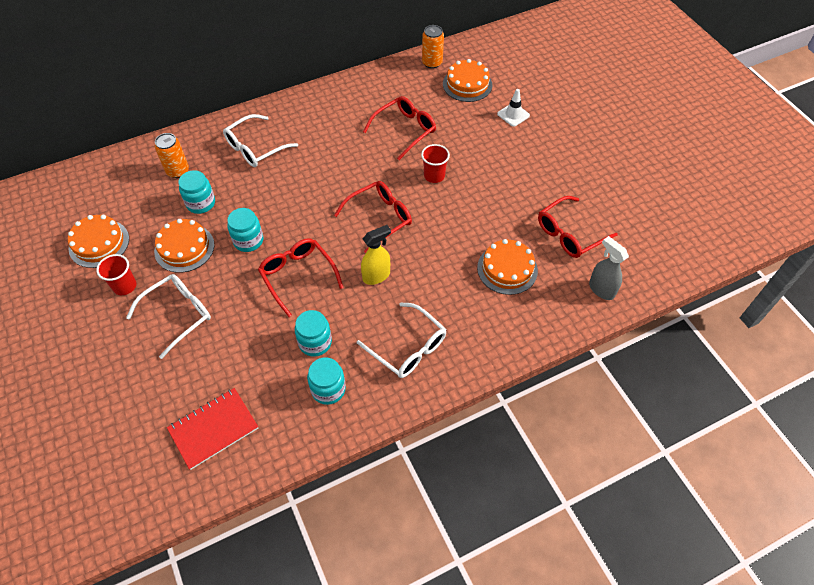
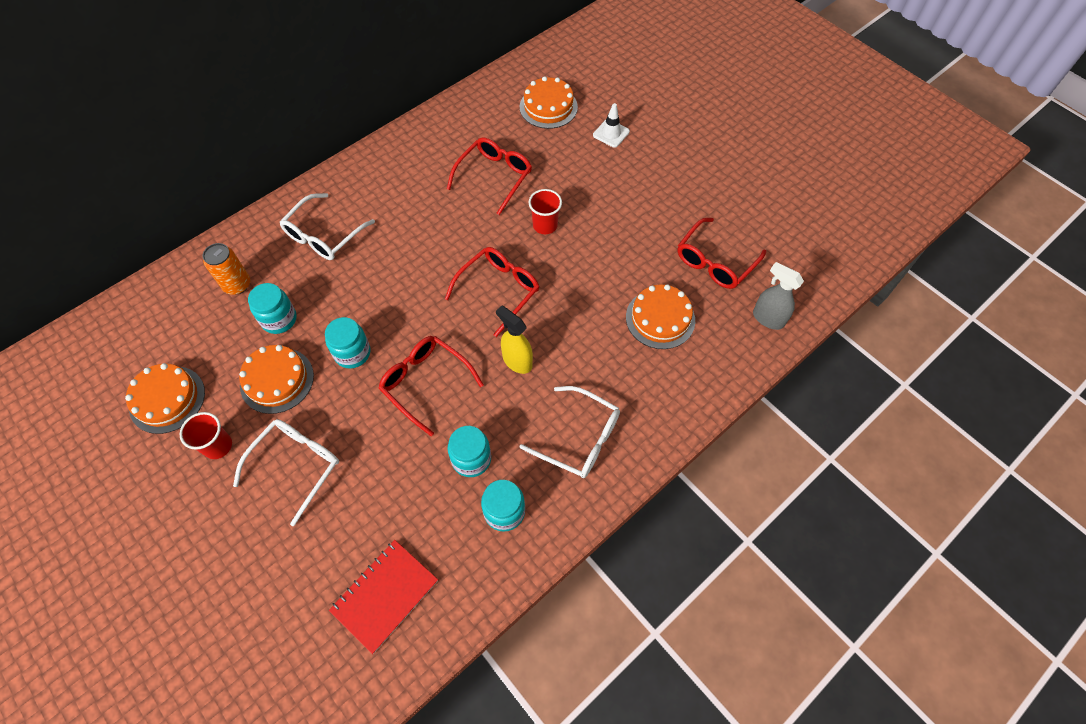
camera: 15 degrees left, 5 degrees up
yellow spray bottle [361,225,391,285] -> yellow spray bottle turned 90 degrees counterclockwise [496,306,533,374]
orange can [422,25,444,69] -> none

